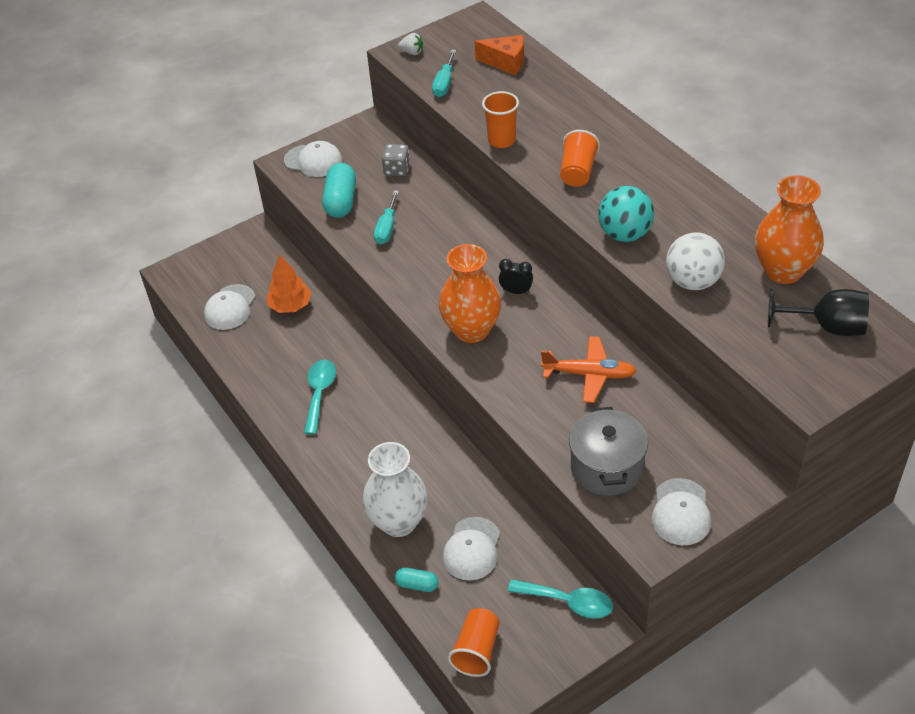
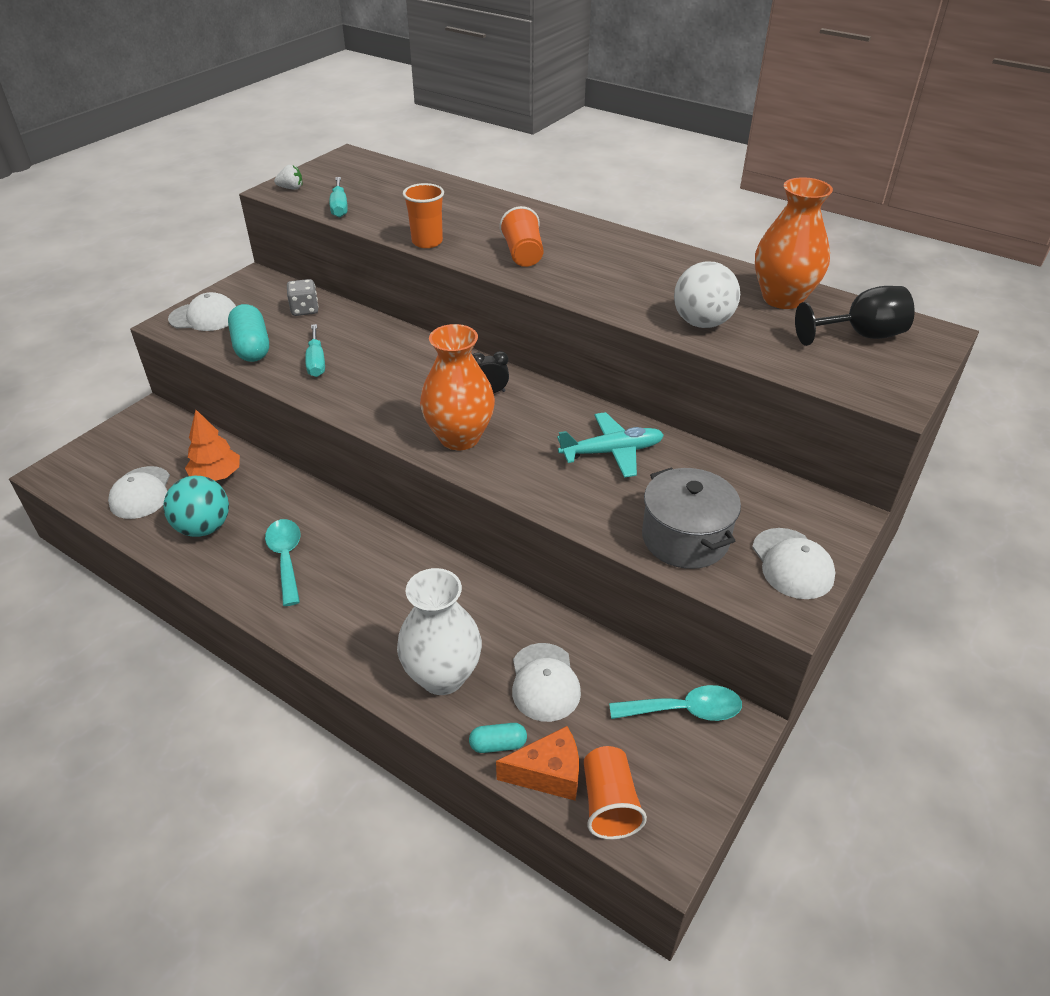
camera: 25 degrees left, 5 degrees down
orange cheese [475,35,524,75] -> orange cheese moved to [496,726,579,801]
orange plane [541,336,637,403] -> turquoise plane [557,412,664,478]
turquoise ball [598,186,654,242] -> turquoise ball moved to [163,476,229,537]

